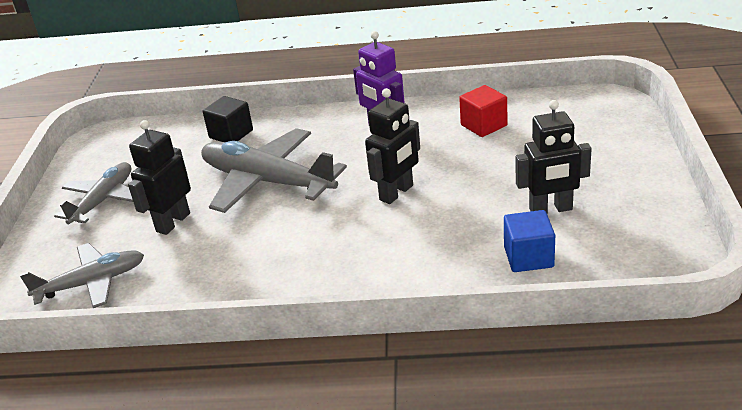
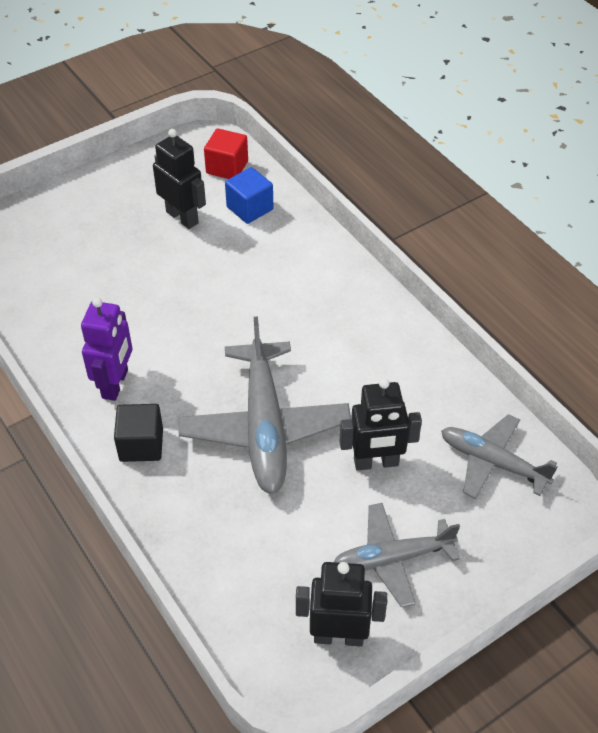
camera: 130 degrees left, 15 degrees up
black cube [203,96,253,142] -> black cube moved to [114,404,163,462]
black robot [365,88,420,204] -> black robot moved to [296,562,387,647]
red cube [459,85,507,137] -> red cube moved to [204,129,248,179]

